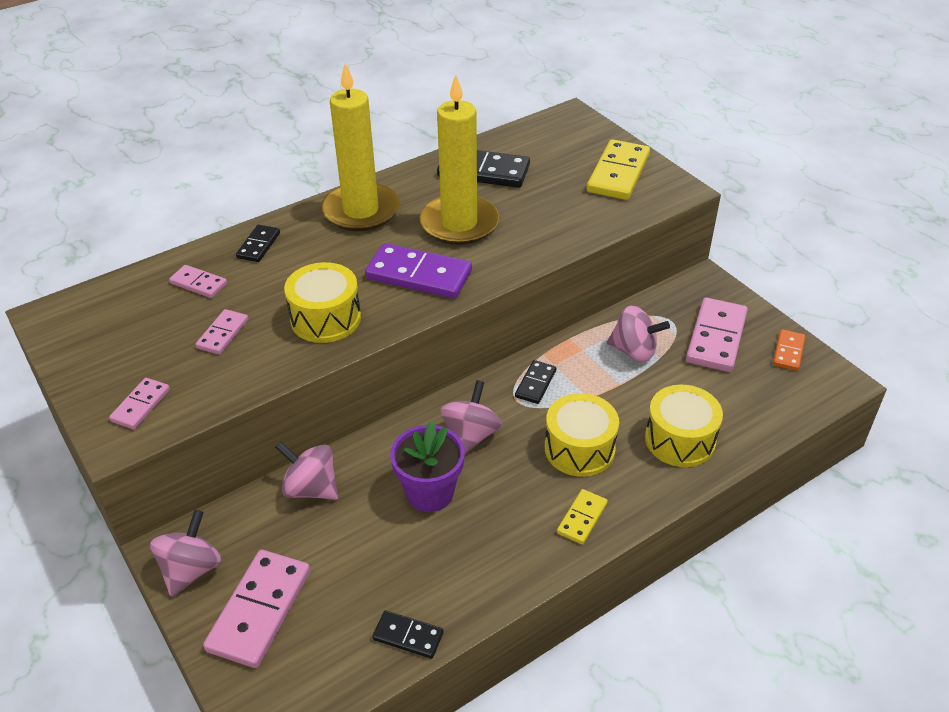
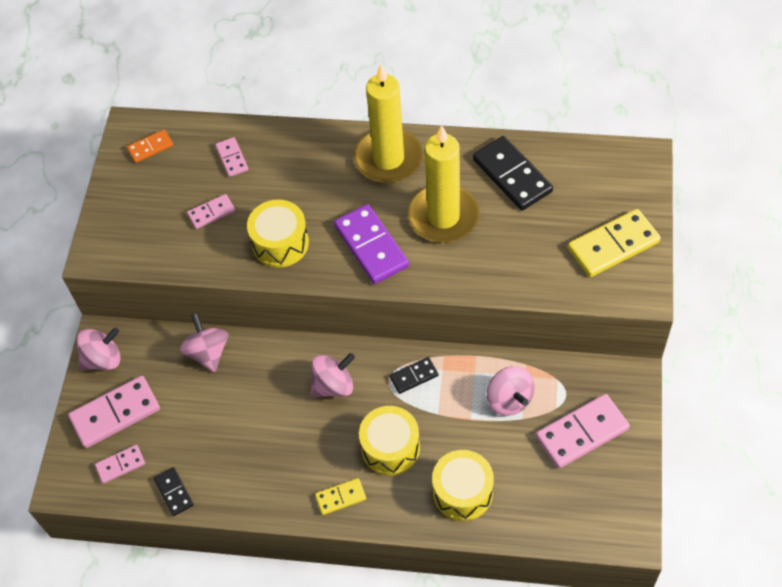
camera: 45 degrees right, 15 degrees up
pink domino [109,378,170,429] -> pink domino moved to [95,445,145,484]
black domino [236,225,280,262] -> none
purple flower pot [390,421,465,512] -> none
orange domino [773,329,805,371] -> orange domino moved to [127,130,173,163]

